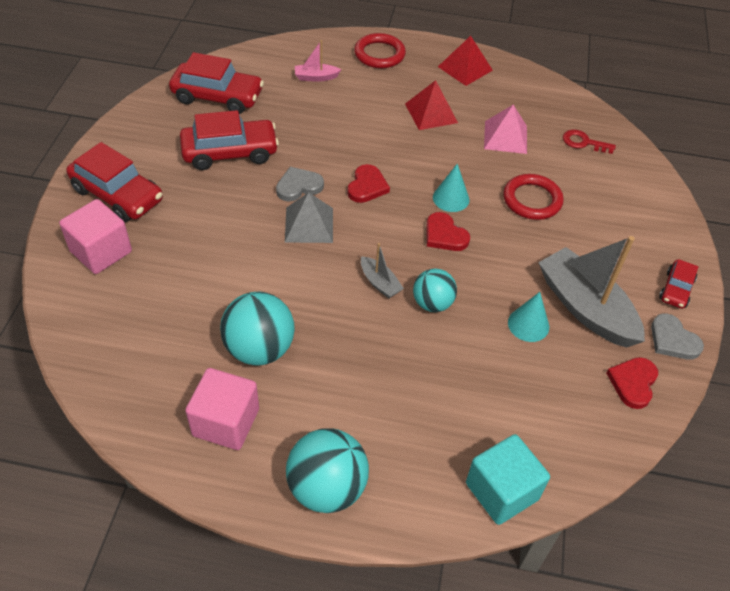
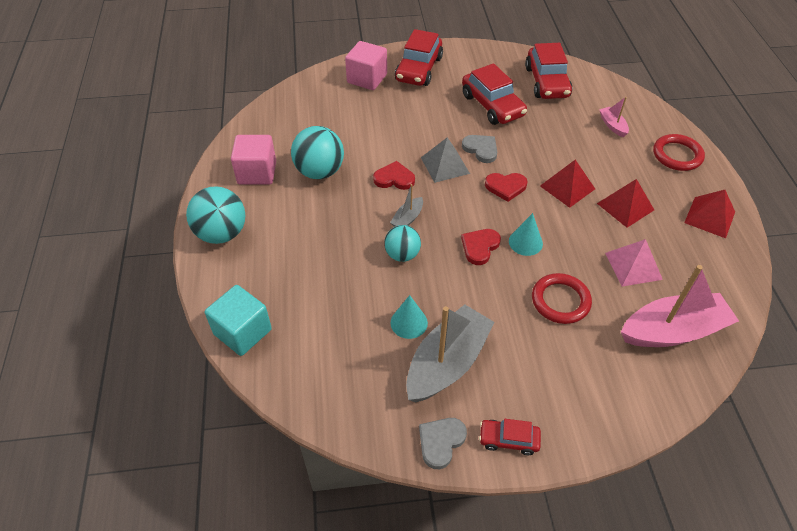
camera: 75 degrees right, 0 degrees up
red key [563,130,616,154] -> pink boat [621,265,739,347]
red heart [606,357,658,409] -> red heart moved to [373,161,415,190]
none -> red pyramid [540,159,595,208]

